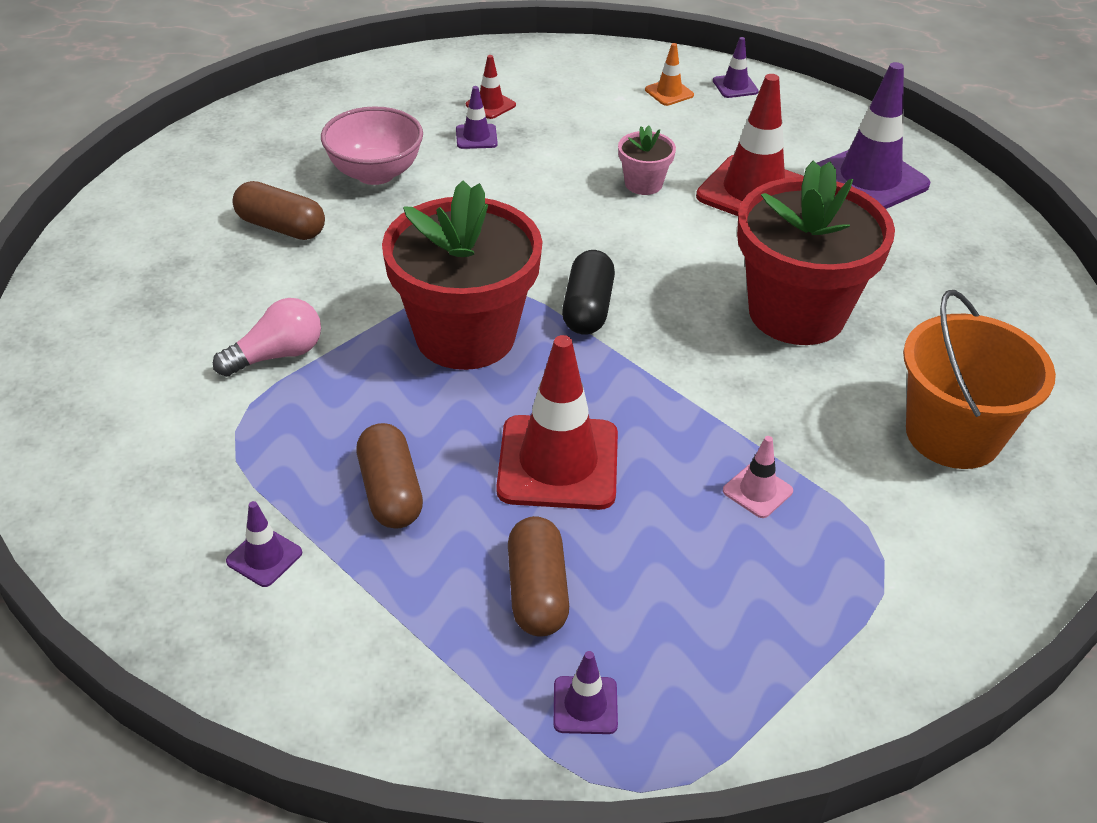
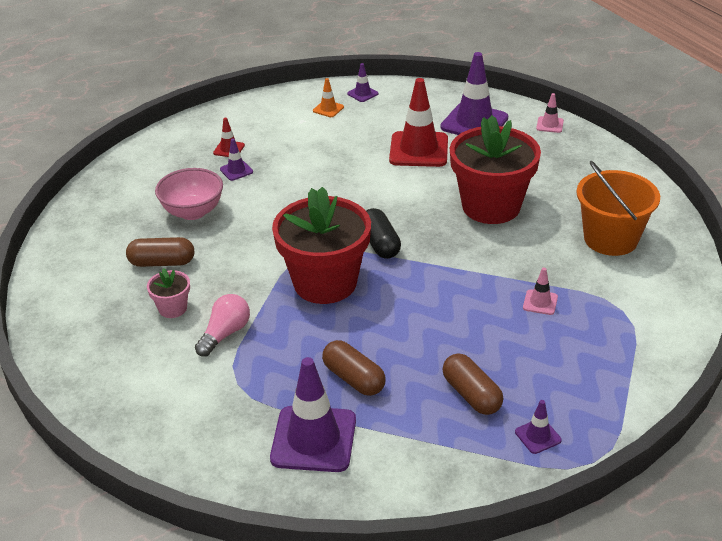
camera: 25 degrees left, 5 degrees down
purple traffic cone [226,501,302,587] -> purple traffic cone [270,357,356,472], size x2.18
red traffic cone [496,335,618,510] -> none
pink flower pot [618,126,676,195] -> pink flower pot moved to [147,268,190,318]
none -> pink traffic cone [536,93,564,133]

